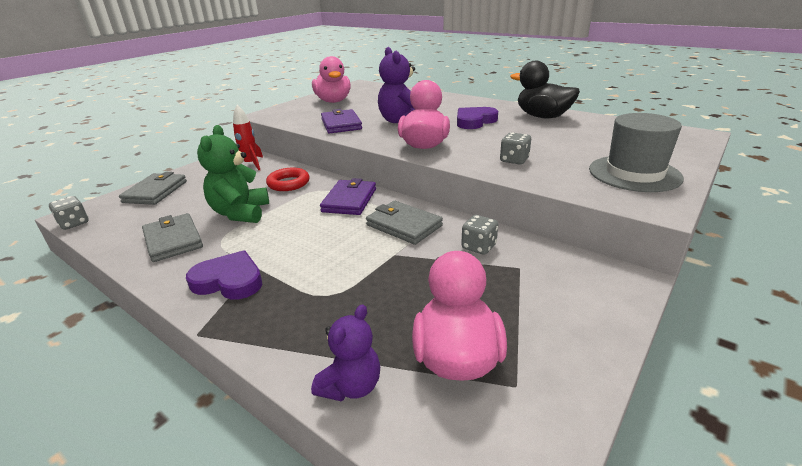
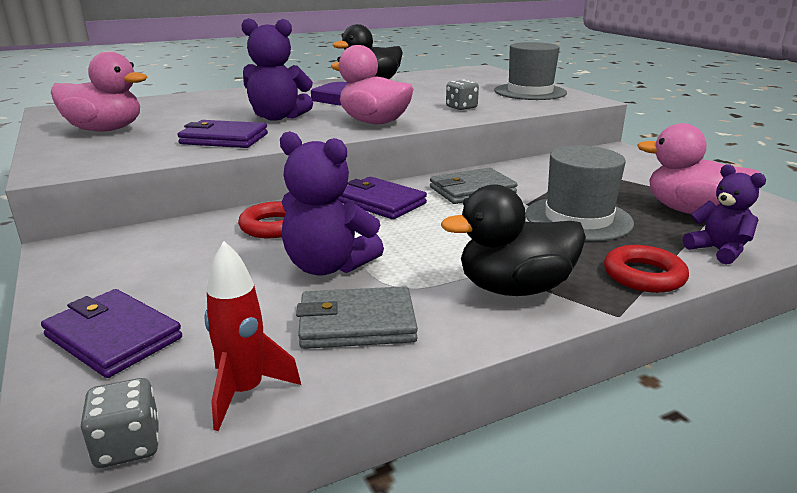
camera: 65 degrees left, 5 degrees down
grey wallet [119,172,187,205] -> purple wallet [41,289,182,378]
purple heart [186,250,262,300] -> black duck [441,184,586,296]
green teddy bear [197,125,269,223] -> purple teddy bear [280,131,384,276]
red rocket [233,105,263,170] -> red rocket moved to [204,241,301,431]
grey dice [461,215,498,255] -> none
none -> grey hat [525,146,634,241]
none -> red ring [604,245,689,293]

